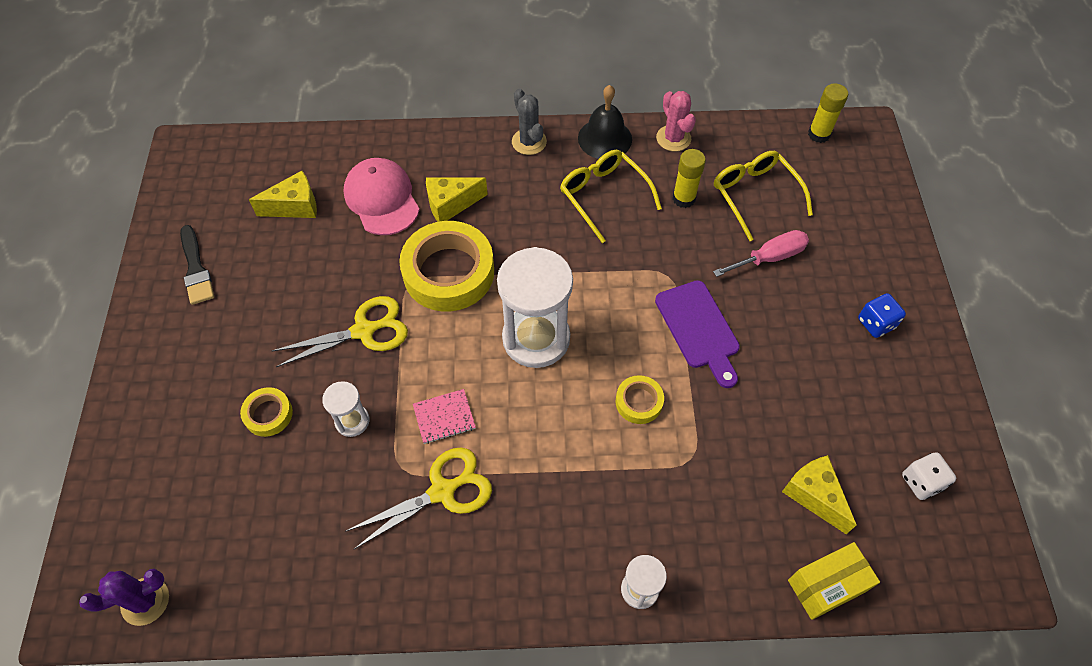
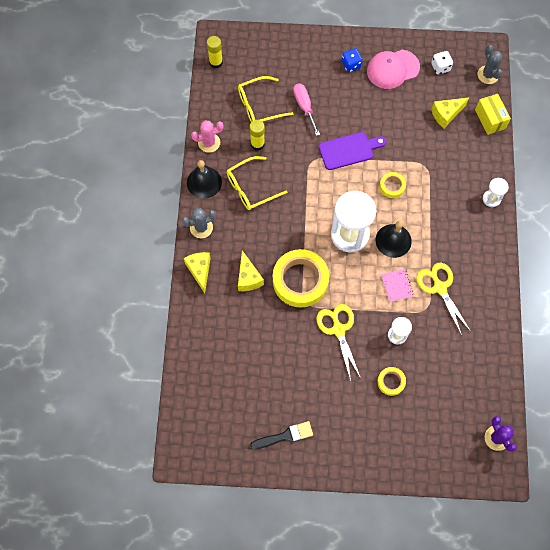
camera: 85 degrees left, 10 degrees up
yellow cheese [249,171,317,218] -> yellow cheese moved to [184,252,211,293]
pink cap [344,158,420,235] -> pink cap moved to [367,50,420,89]
none -> black bell [376,221,412,258]
none -> grey cactus [478,45,503,84]

